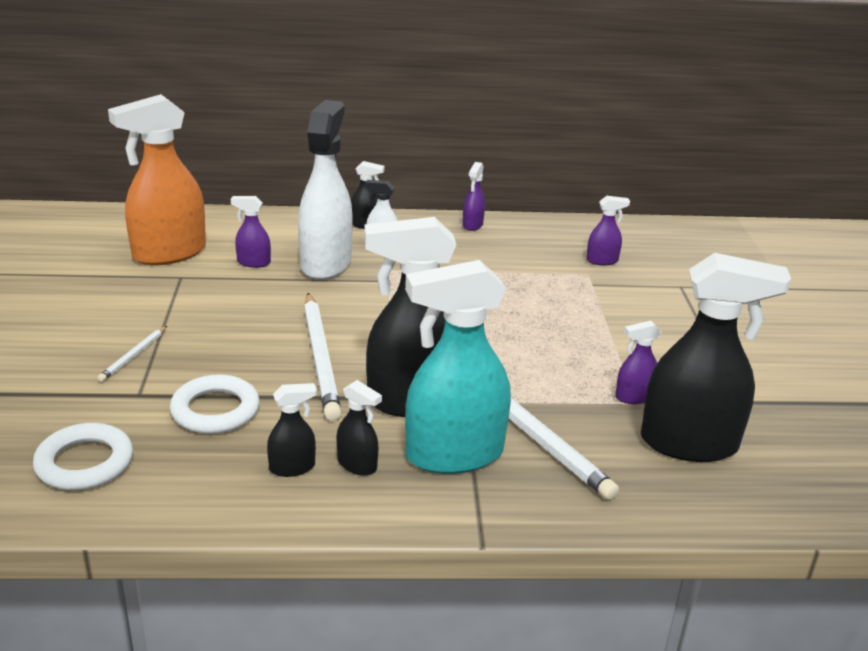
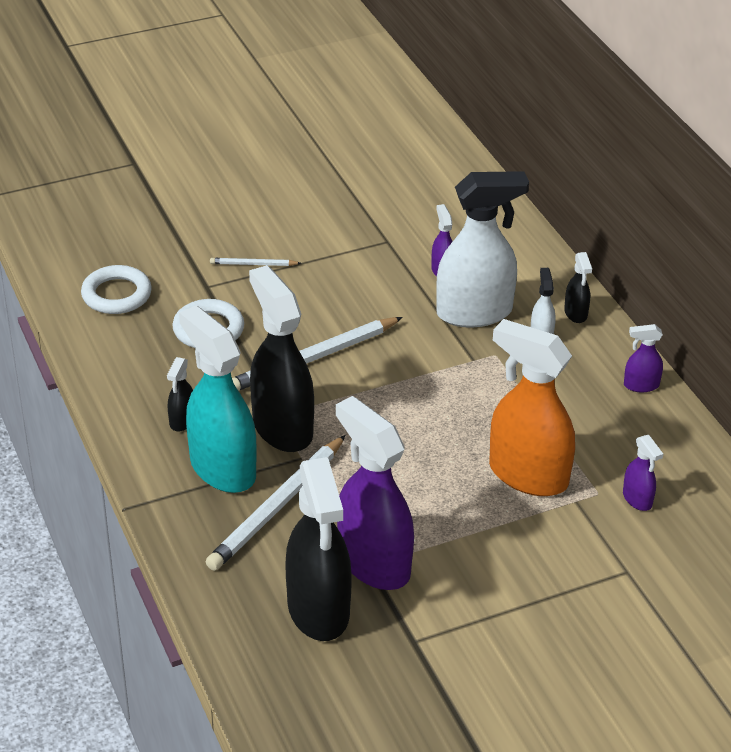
camera: 70 degrees right, 10 degrees up
orange spray bottle [108,94,206,265] -> orange spray bottle moved to [489,319,575,496]
black spray bottle [267,383,317,477] -> none
purple spray bottle [615,321,662,404] -> purple spray bottle [336,396,414,590], size x2.24

